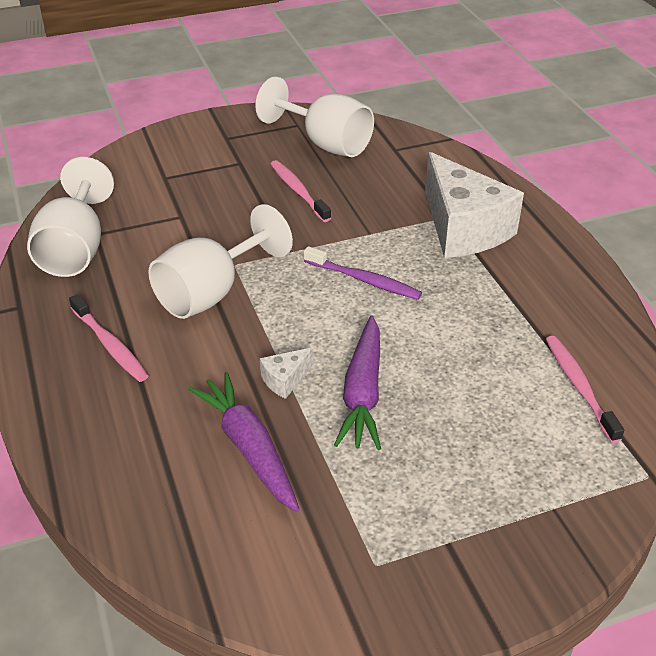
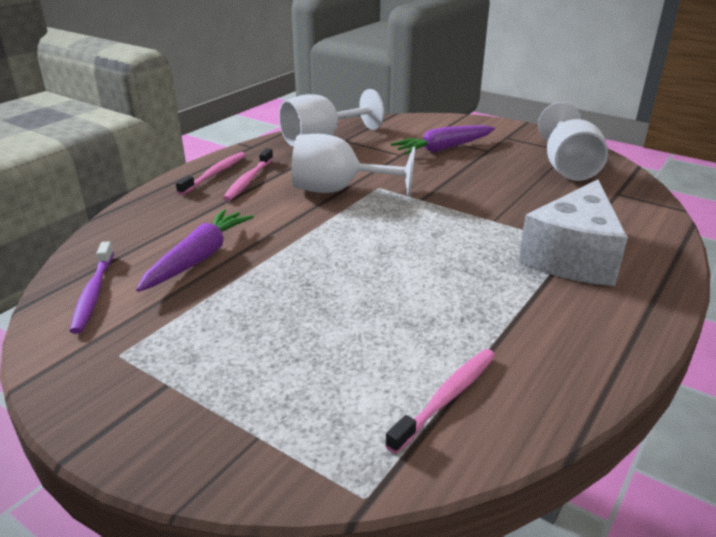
camera: 55 degrees right, 10 degrees down
white cheese [260,347,314,399] -> none
pink toothbrush [271,160,331,222] -> pink toothbrush moved to [176,152,246,195]
purple toothbrush [304,246,422,300] -> purple toothbrush moved to [70,241,114,334]
purple carrot [334,315,381,450] -> purple carrot moved to [391,125,495,155]

